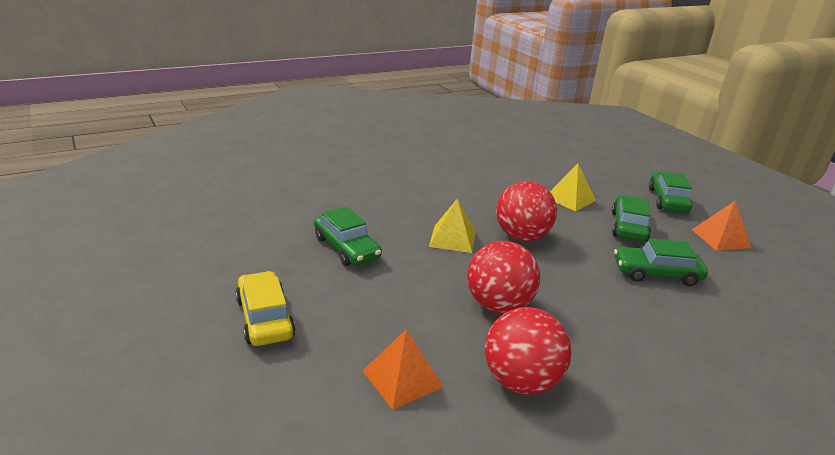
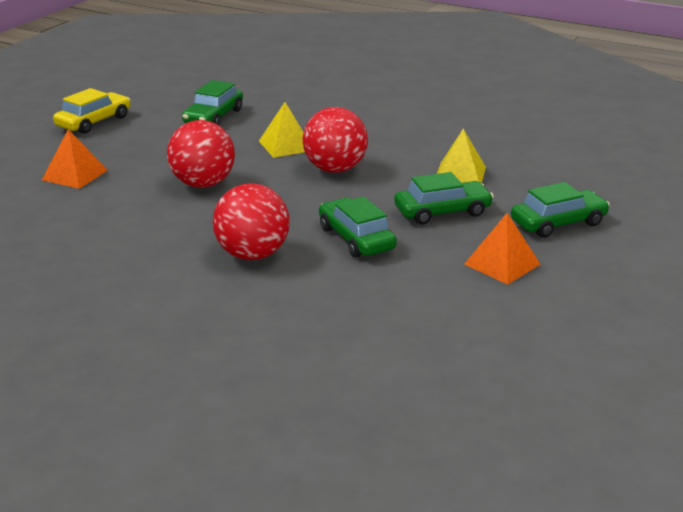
camera: 60 degrees right, 0 degrees up
red ball [485,307,571,395] -> red ball moved to [213,183,290,260]

